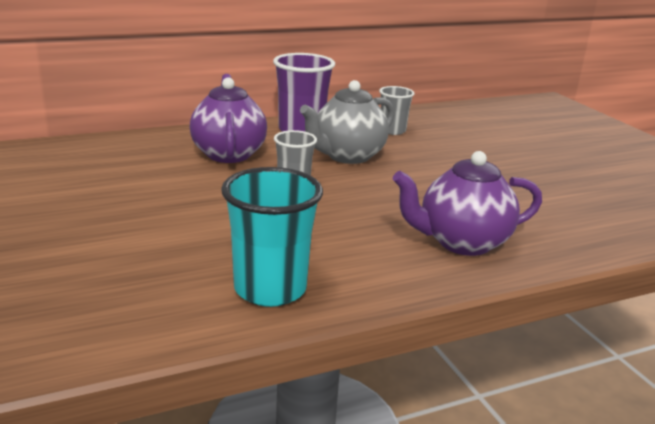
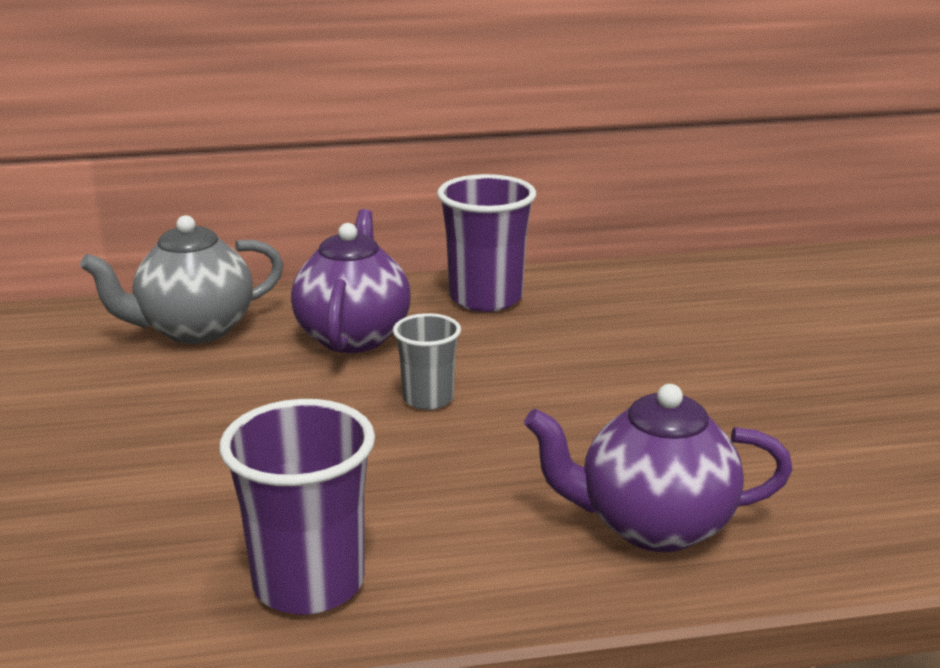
camera: 15 degrees right, 0 degrees up
turquoise cup [221,167,323,307] -> purple cup [220,399,375,615]
grey teapot [300,80,395,164] -> grey teapot moved to [80,215,283,344]
grey cup [379,86,414,135] -> none

